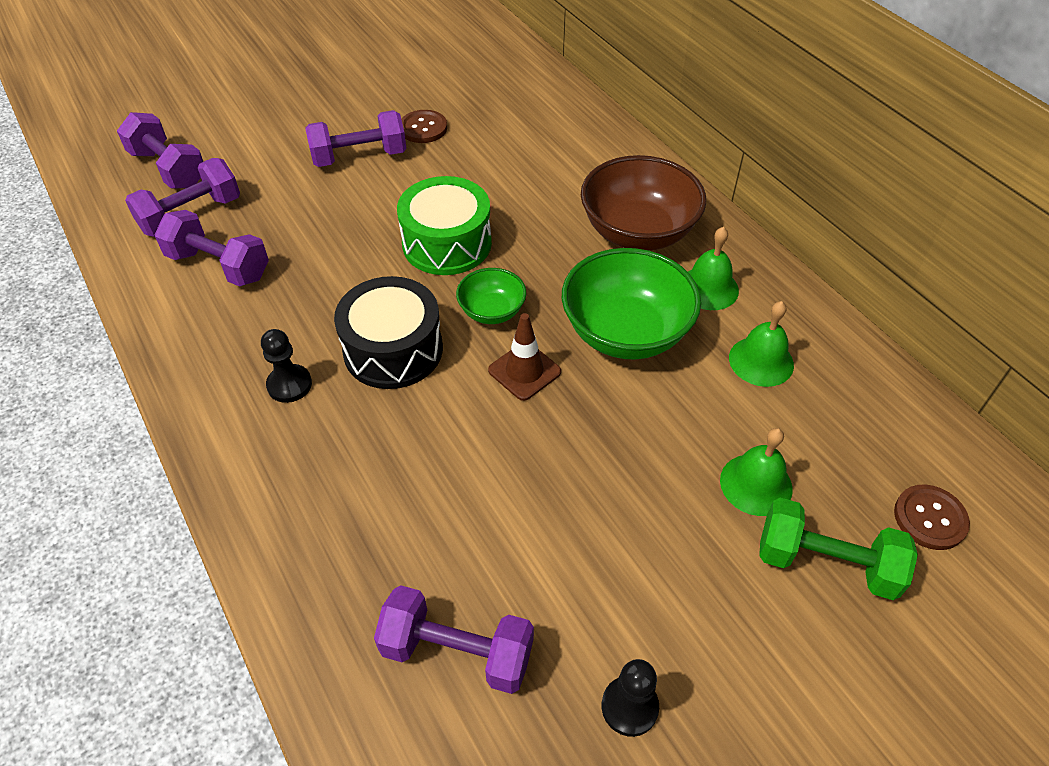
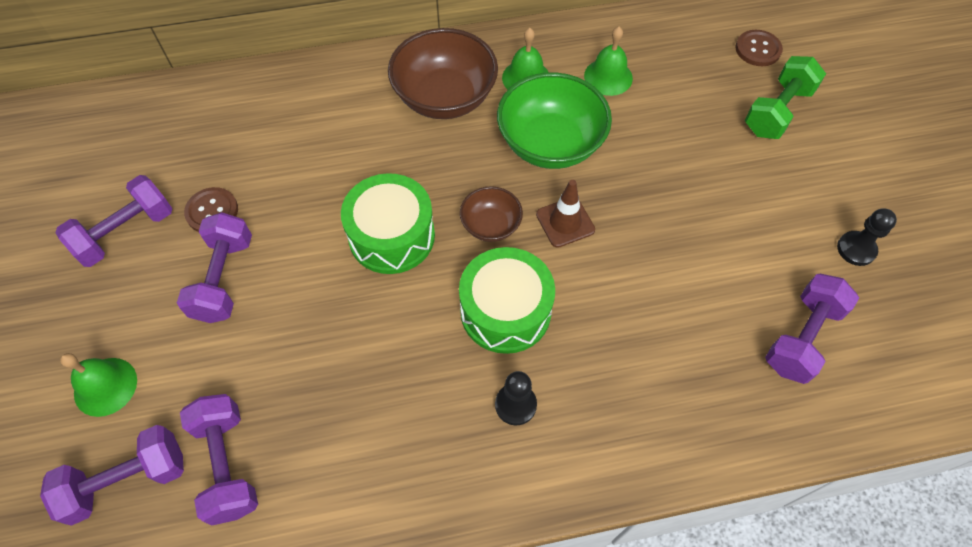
camera: 70 degrees left, 10 degrees up
purple dumbbell [154,210,269,286] -> purple dumbbell moved to [56,175,172,267]
black drum [334,276,443,389] -> green drum [459,247,555,354]
green bowl [456,268,526,324] -> brown bowl [460,186,523,242]
green bell [720,428,793,516] -> green bell moved to [60,353,137,417]

